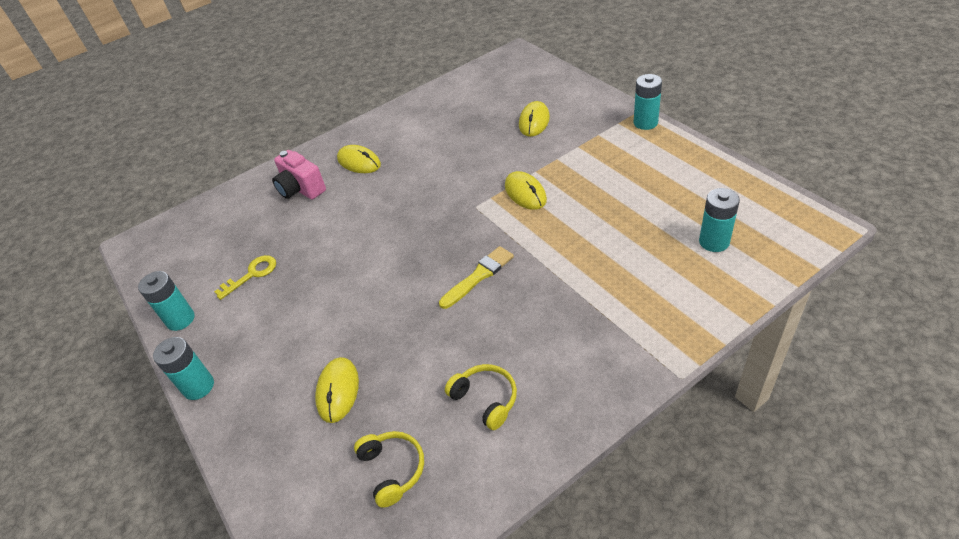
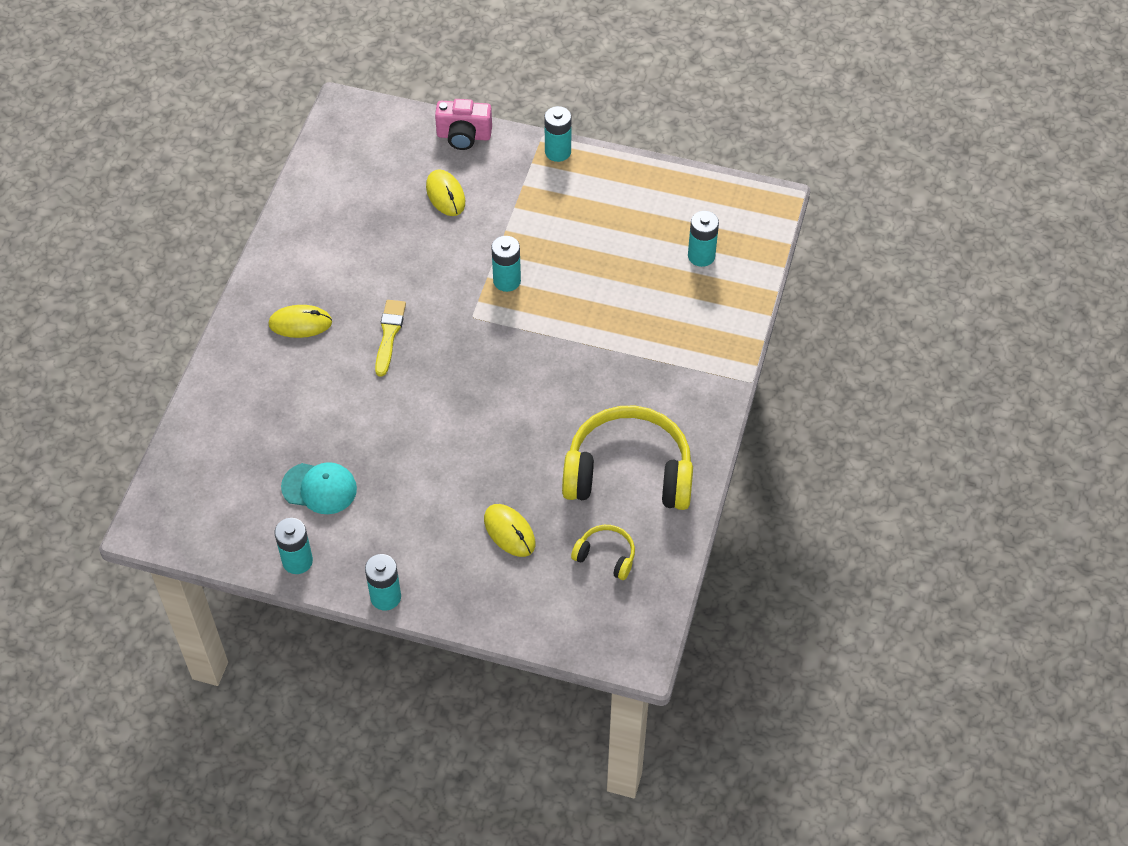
camera: 45 degrees left, 10 degrees up
yellow key [214,255,276,300] -> turquoise cap [281,462,357,514]
pink camera [272,150,326,199] -> pink camera moved to [435,99,492,150]
yellow brush [439,246,514,309] -> yellow brush moved to [375,300,406,377]
yellow headphones [445,364,517,430] -> yellow headphones [562,406,693,510], size x2.20
yellow mouse [505,171,547,210] -> turquoise battery [491,236,521,292]

